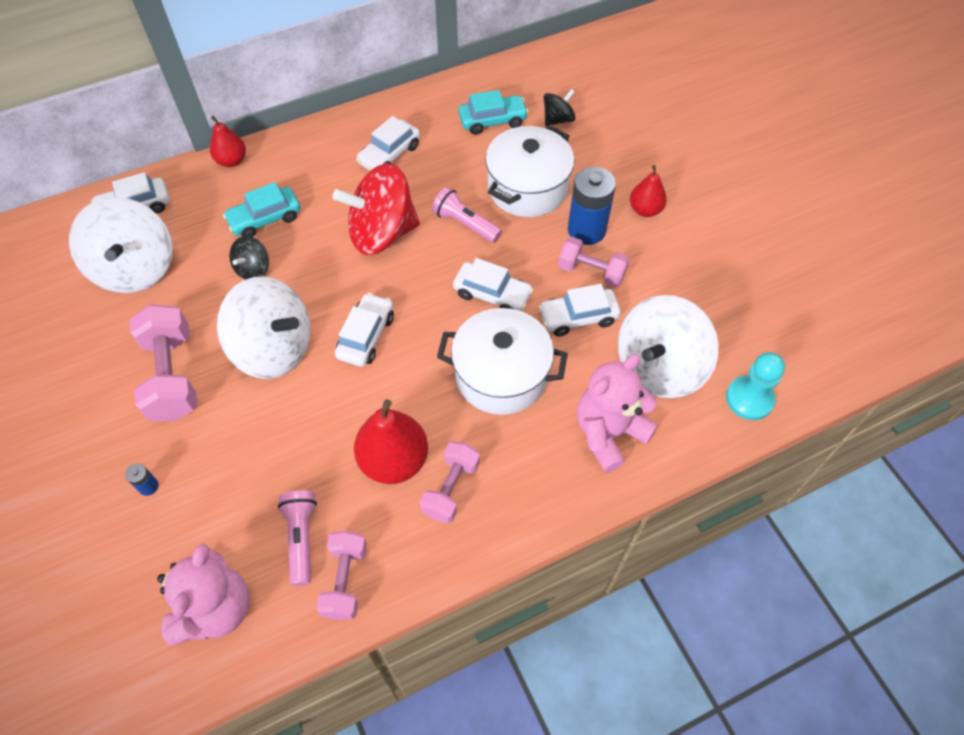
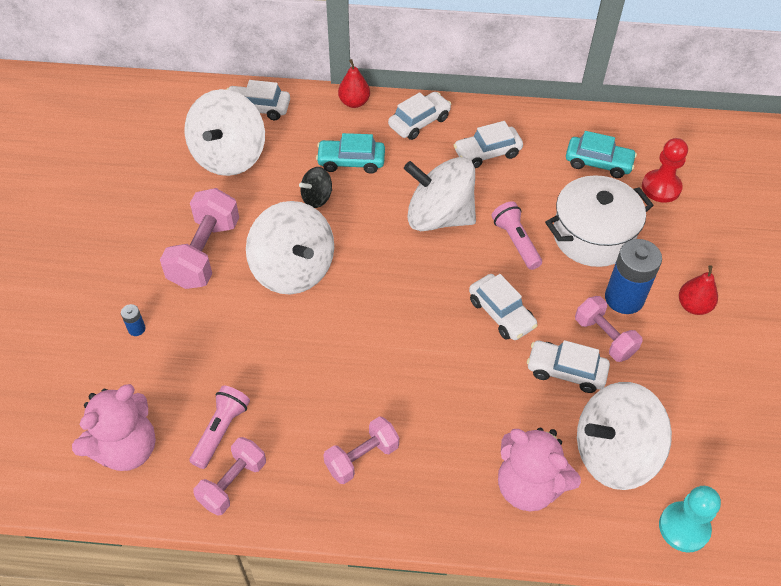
camera: 30 degrees right, 5 degrees down
red spinning top [333,163,420,255] -> white spinning top [404,157,476,231]
white car [335,293,394,367] -> white car moved to [388,92,451,140]
red pear [354,399,428,484] -> none
white pot [437,308,568,415] -> none
black spinning top [544,89,576,126] -> red pawn [642,138,688,203]
pink teddy bear [577,354,658,473] -> pink teddy bear turned 135 degrees counterclockwise [498,428,581,511]

